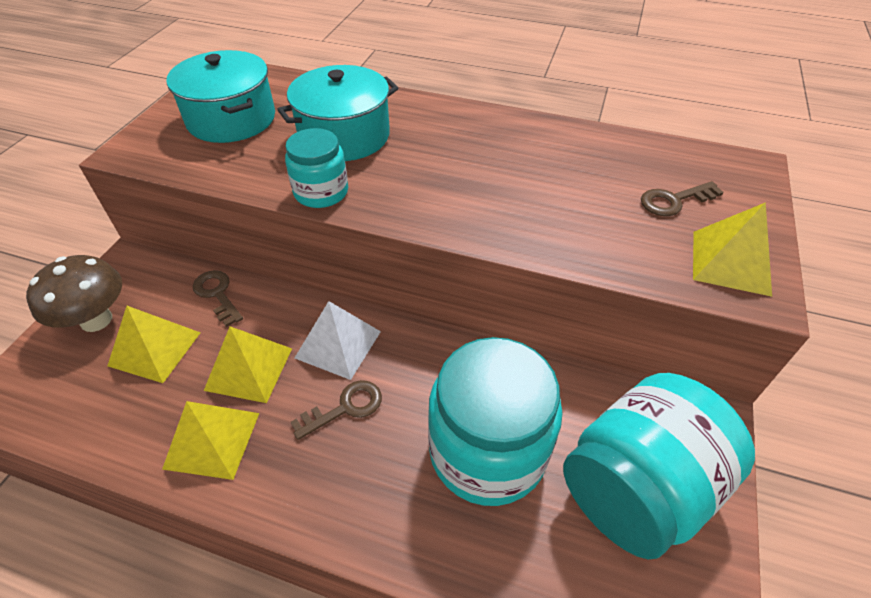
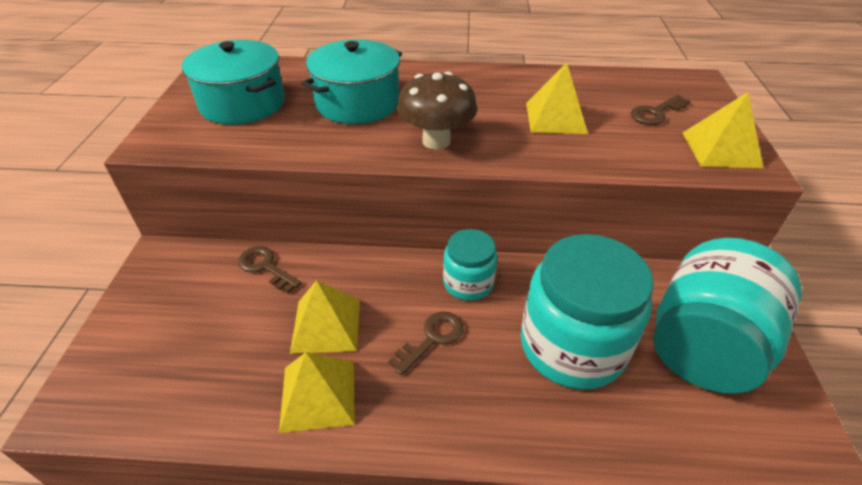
camera: 15 degrees left, 5 degrees down
brown mushroom [26,255,122,332] -> brown mushroom moved to [397,72,477,150]
yellow pyramid [108,306,201,383] -> yellow pyramid moved to [526,62,588,134]
turquoise jar [285,128,348,208] -> turquoise jar moved to [443,229,497,301]
white pyramid [295,301,381,380] -> none

